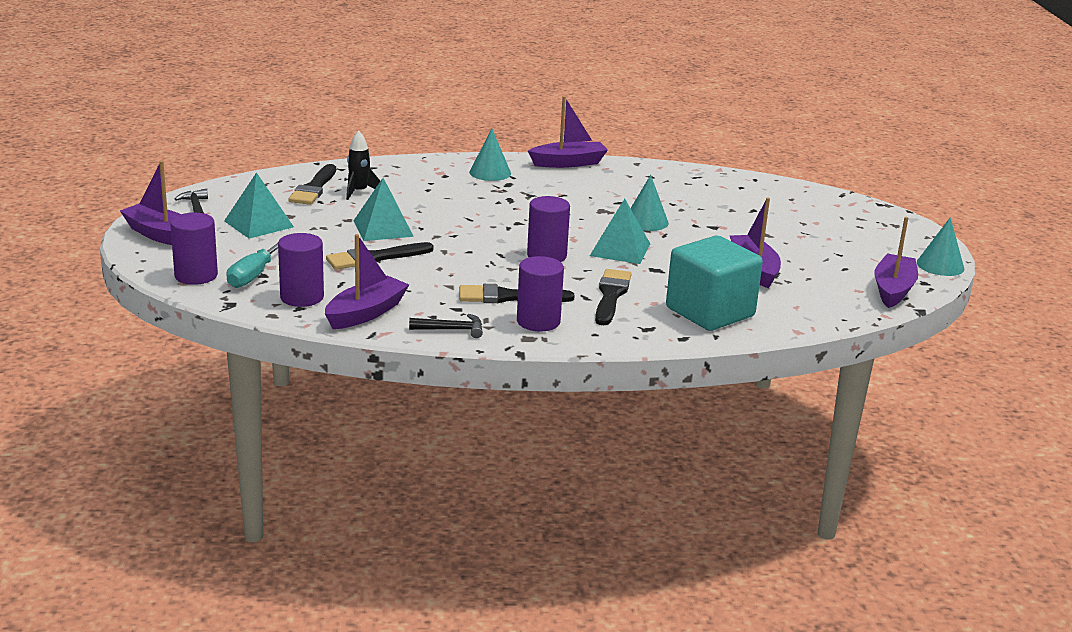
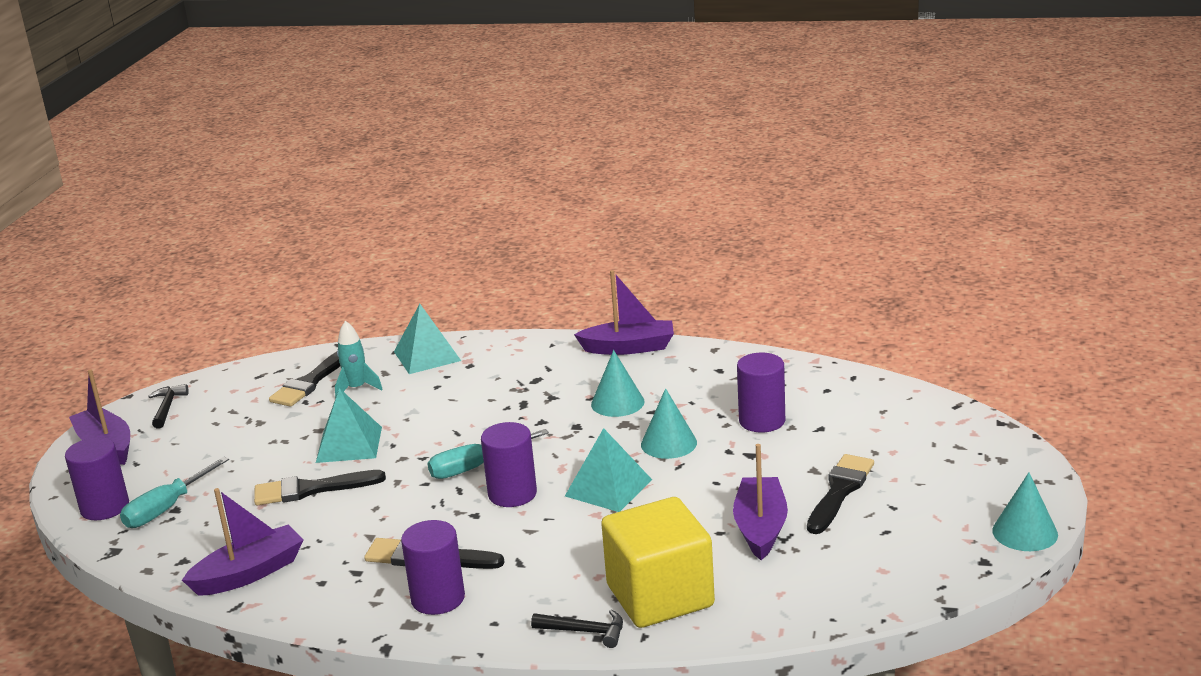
camera: 20 degrees right, 0 degrees up
turquoise pyramid [224,172,294,238] -> turquoise pyramid moved to [394,304,461,374]
purple cylinder [278,233,324,307] -> purple cylinder moved to [737,353,785,432]
black rocket [346,130,380,200] -> turquoise rocket [335,321,383,399]
black hammer [409,314,483,338] -> black hammer moved to [531,609,623,648]
turquoise cone [469,129,511,181] -> turquoise cone moved to [591,350,644,417]
black brush [595,269,632,325] -> black brush moved to [807,454,874,534]
turquoise cube [666,236,763,331] -> yellow cube [601,497,715,628]
purple boat [874,217,918,308] -> none
none -> turquoise screwdriver [427,429,549,479]

